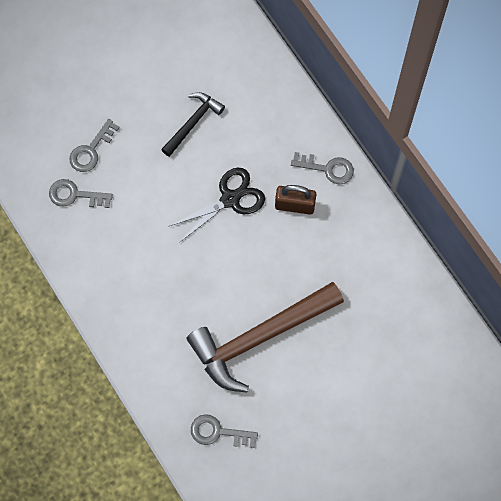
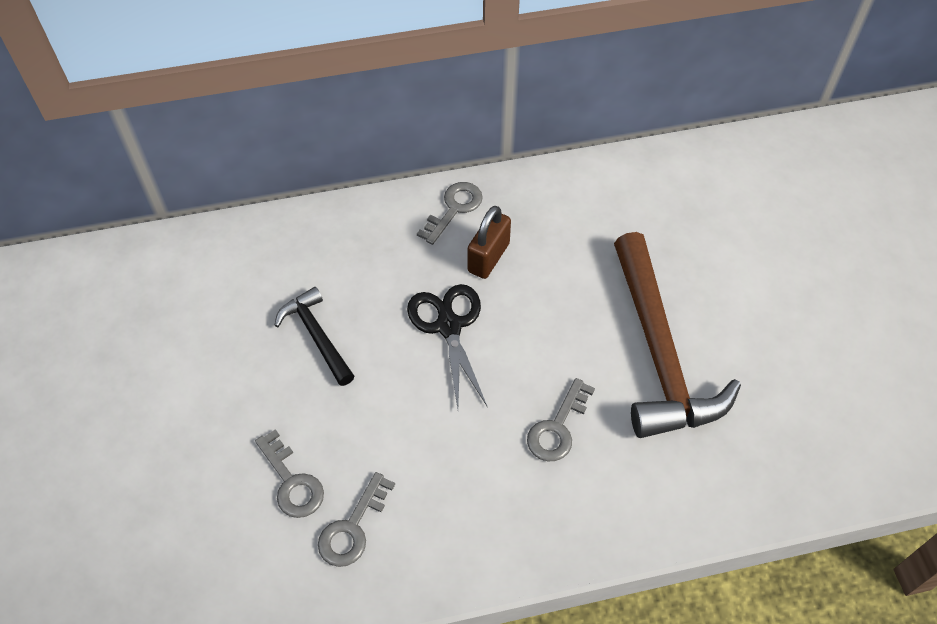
camera: 70 degrees left, 15 degrees down
grey key [191,414,258,448] -> grey key moved to [527,378,595,461]

